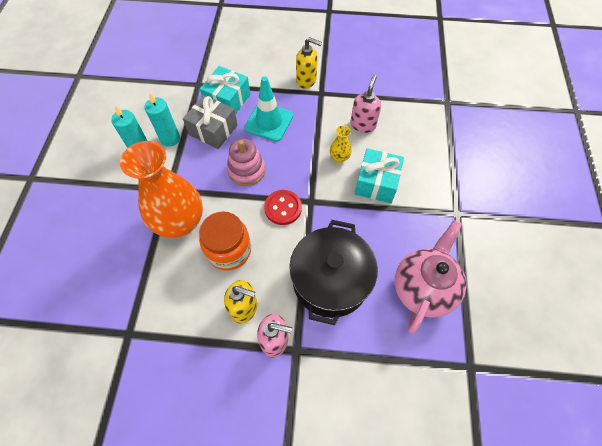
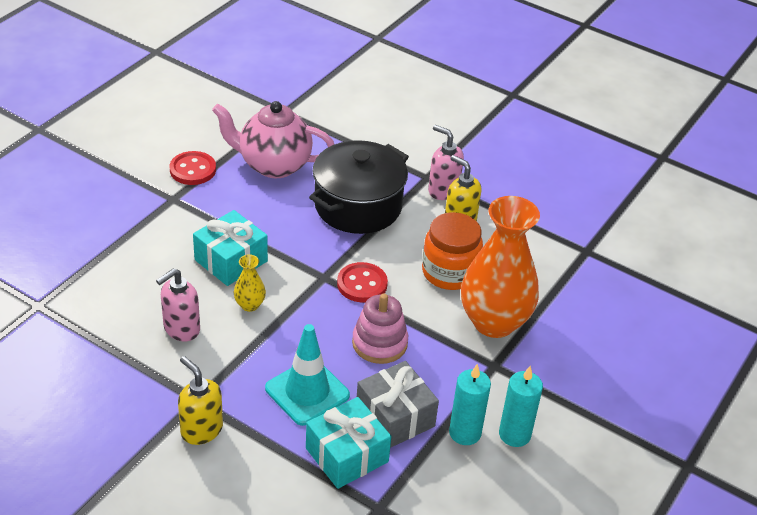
camera: 155 degrees left, 20 degrees down
pink teapot [395,220,467,333] -> pink teapot turned 45 degrees clockwise [212,101,334,178]
none -> red button [170,151,216,185]

